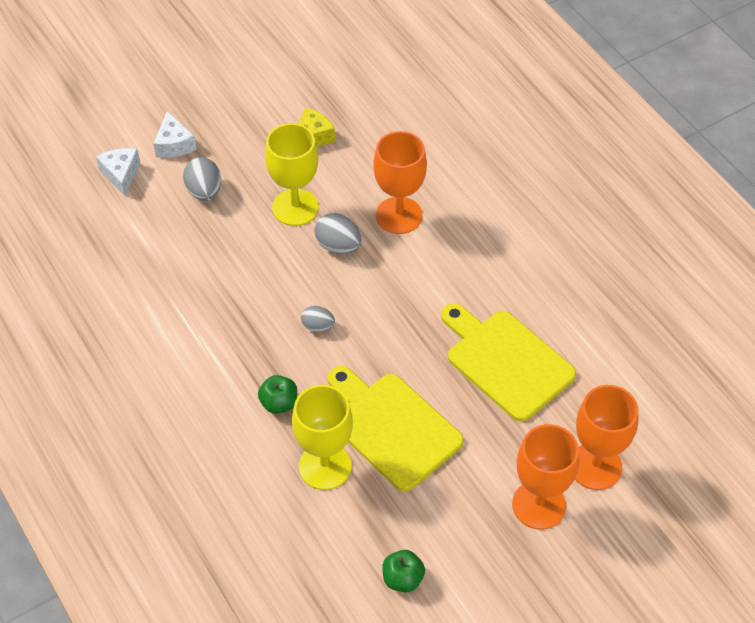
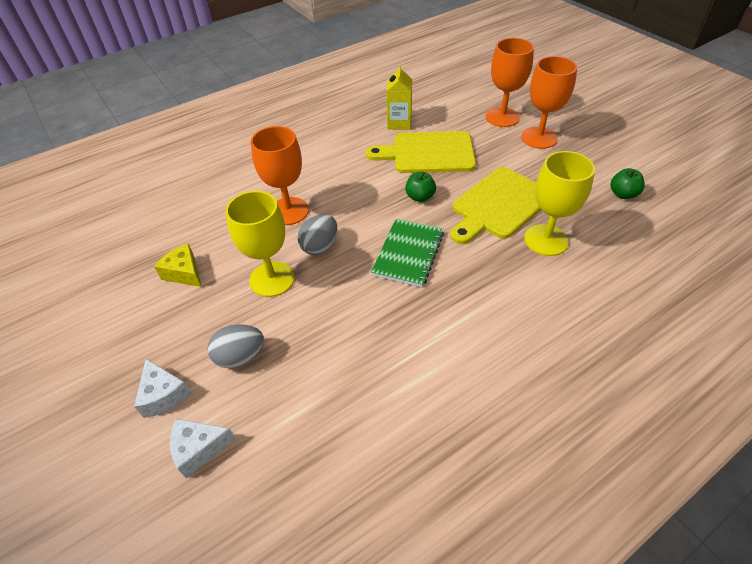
camera: 90 degrees left, 5 degrees down
white cheese [153,111,197,158] -> white cheese turned 75 degrees clockwise [134,359,192,418]
green apple [258,375,297,414] -> green apple moved to [405,172,436,202]
grey egg [301,306,335,332] -> green notebook [371,219,444,287]
yellow cutting board [441,303,576,422] -> yellow cutting board turned 45 degrees clockwise [366,131,476,173]
none -> yellow carton [387,65,412,130]

